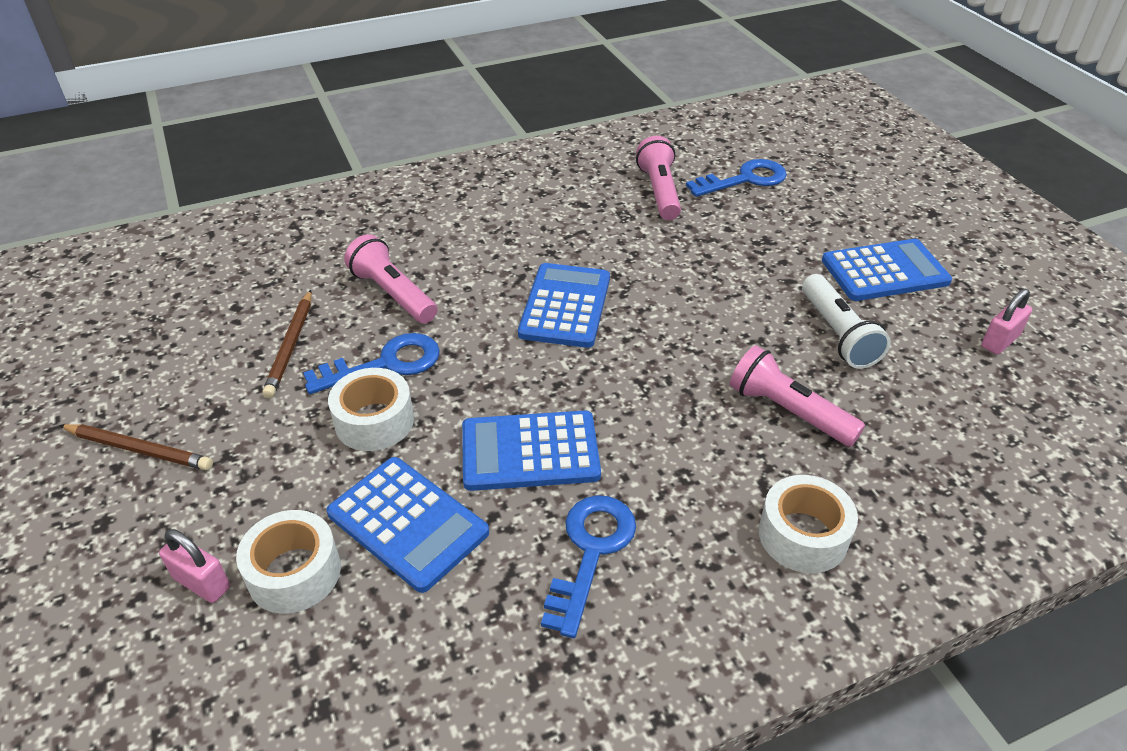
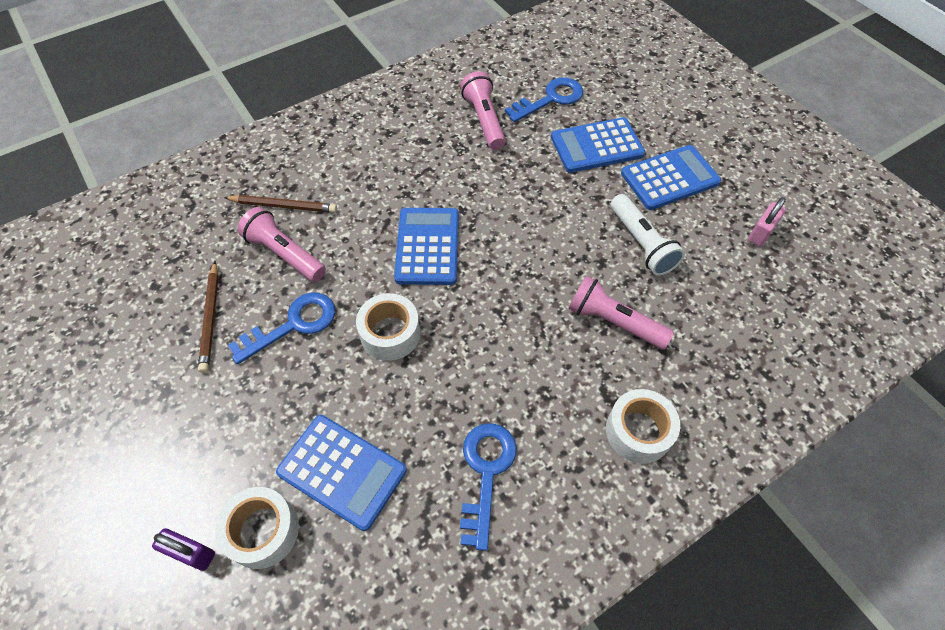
camera: 10 degrees left, 15 degrees up
brown pencil [59,424,213,470] -> brown pencil moved to [224,195,337,213]
pink padlock [159,529,230,603] -> purple padlock [152,528,215,571]
white tape [328,368,414,451] -> white tape moved to [356,293,420,361]
blue calculator [462,410,601,491] -> blue calculator moved to [551,117,645,173]

